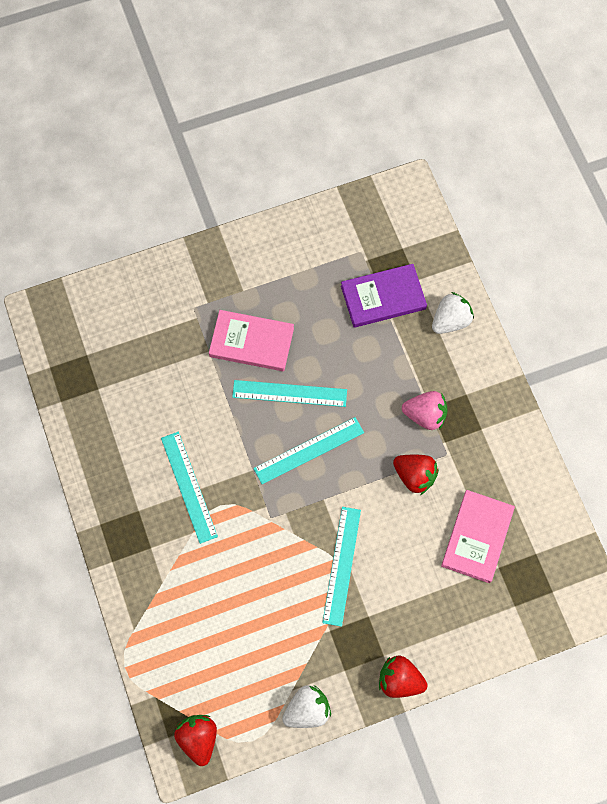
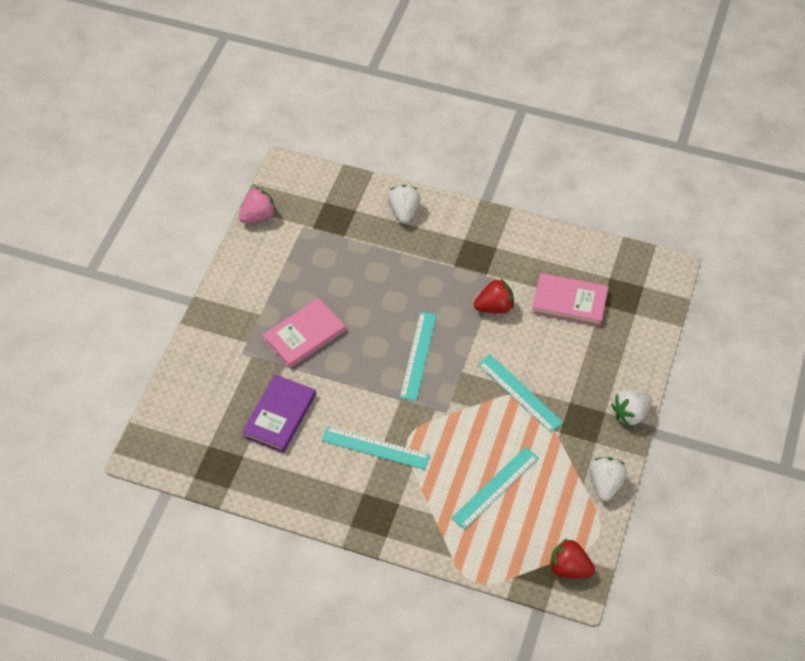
camera: 50 degrees left, 15 degrees down
turquoise ruler [232,380,347,407] -> turquoise ruler moved to [452,447,539,530]
purple book [341,264,427,328] -> purple book moved to [242,374,316,453]
red strawberry [379,656,428,698] -> white strawberry [611,390,652,426]
pink strawberry [402,391,447,430] -> pink strawberry moved to [239,187,276,223]
pink book [441,490,515,583] -> pink book turned 45 degrees counterclockwise [532,273,609,326]

